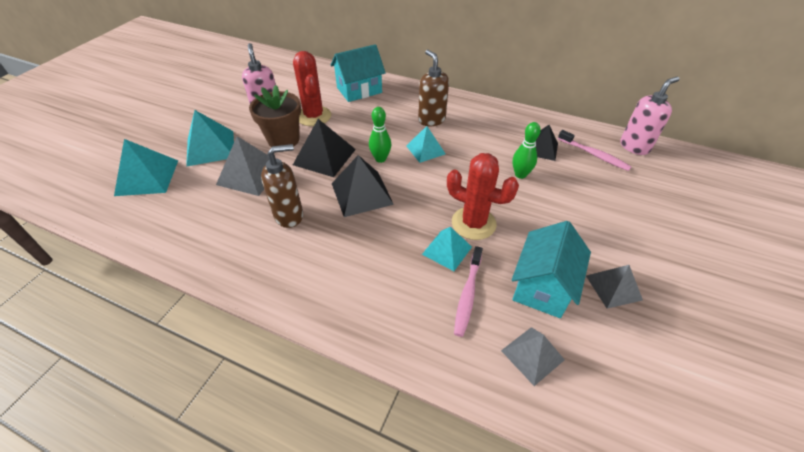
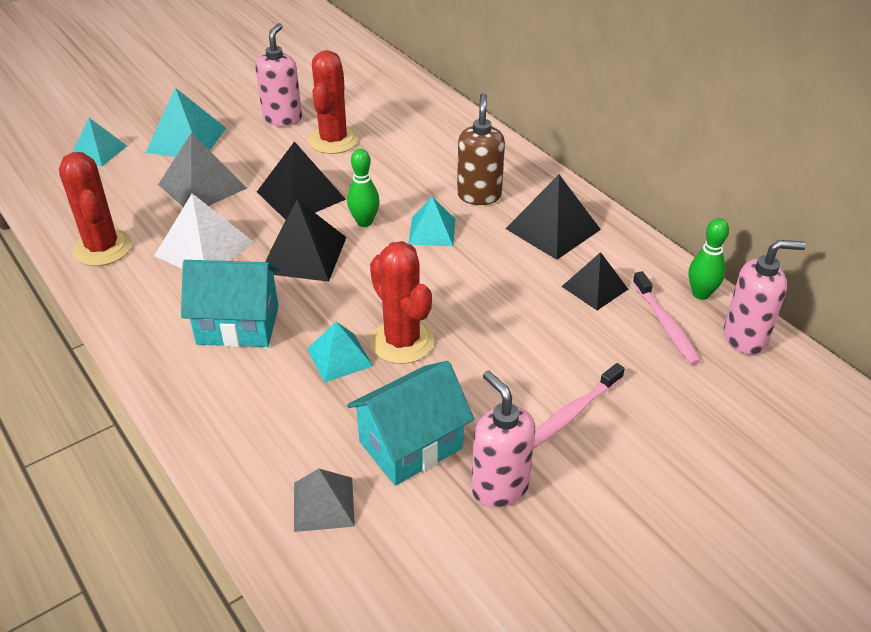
camera: 30 degrees right, 5 degrees down
turquoise pyramid [114,139,178,196] -> turquoise pyramid [72,118,127,166], size x0.65
brown flower pot [249,85,301,147] -> none
brown soap dispenser [261,144,303,228] -> white pyramid [154,194,253,269]
turquoise house [331,44,385,102] -> turquoise house moved to [181,260,280,347]
pink toothbrush [454,246,483,337] -> pink toothbrush moved to [533,363,625,449]
green bowling pin [513,122,541,179] -> green bowling pin moved to [689,218,729,300]
grey pyramid [586,265,643,309] -> pink soap dispenser [471,371,535,508]
none -> red cactus [59,152,132,266]
none -> black pyramid [505,175,601,260]

